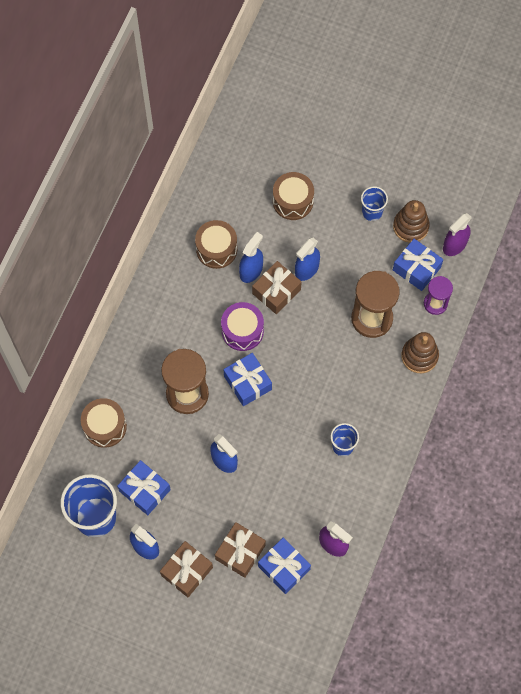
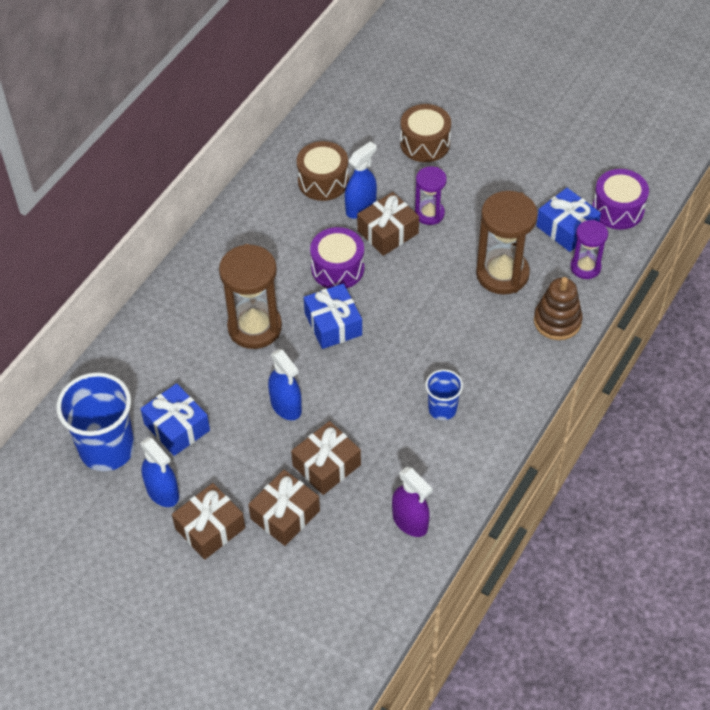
camera: 10 degrees right, 15 degrees down
brown drum [81,398,127,448] -> none
blue gift [258,538,311,594] -> none
blue spray bottle [295,237,320,281] -> purple hourglass [415,166,447,225]
blue cup [361,186,388,221] -> none
brown stacking toy [393,200,430,243] -> none
purple spray bottle [443,213,472,256] -> purple drum [592,169,649,230]
none -> brown gift [291,421,361,495]

